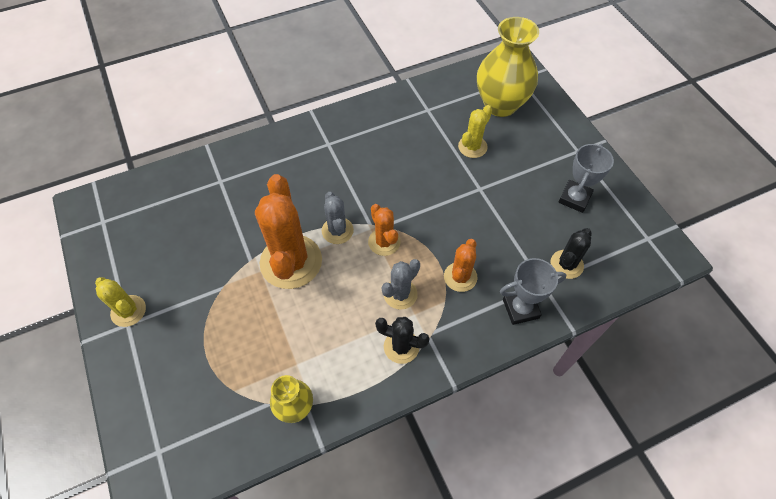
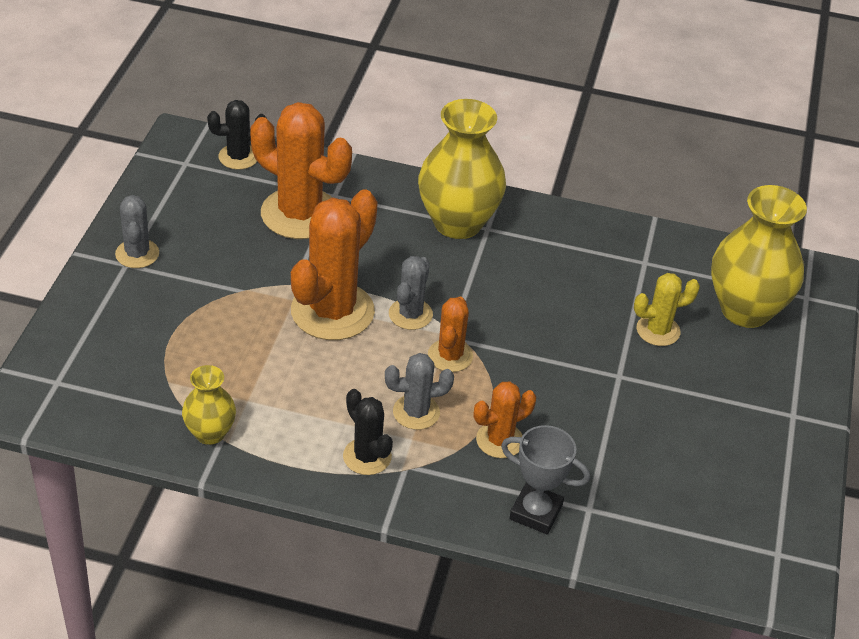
camera: 35 degrees right, 15 degrees down
yellow cactus [95,277,146,327] -> grey cactus [115,195,159,268]
black cactus [550,228,592,279] -> black cactus moved to [207,100,267,170]
grey trophy [558,144,614,213] -> none
none -> orange cactus [250,102,352,239]
none -> yellow vase [418,99,506,239]

